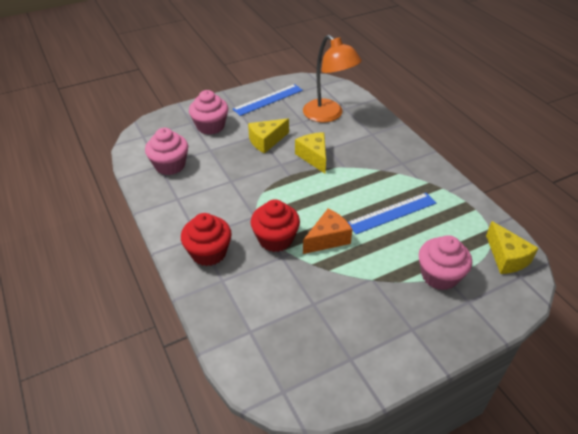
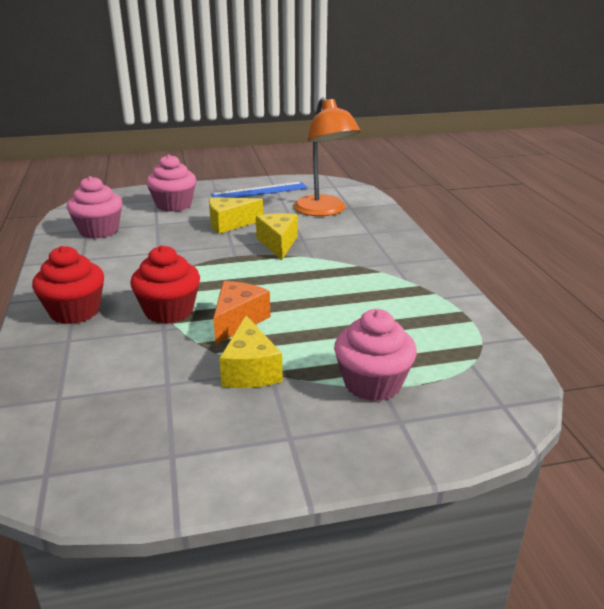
camera: 15 degrees right, 15 degrees down
orange cheese [303,209,352,254] -> orange cheese turned 45 degrees counterclockwise [213,281,270,345]
blue ruler [348,193,436,234] -> none
yellow cheese [486,221,538,274] -> yellow cheese moved to [219,315,283,388]

